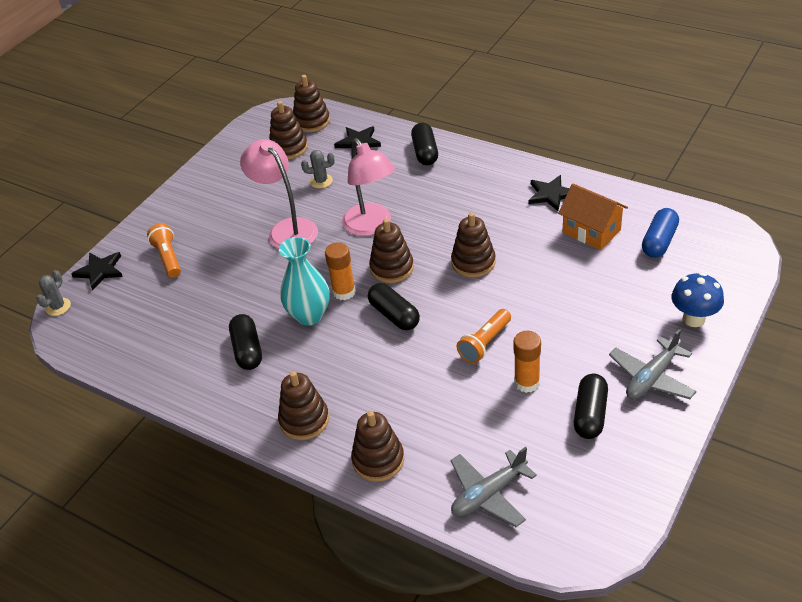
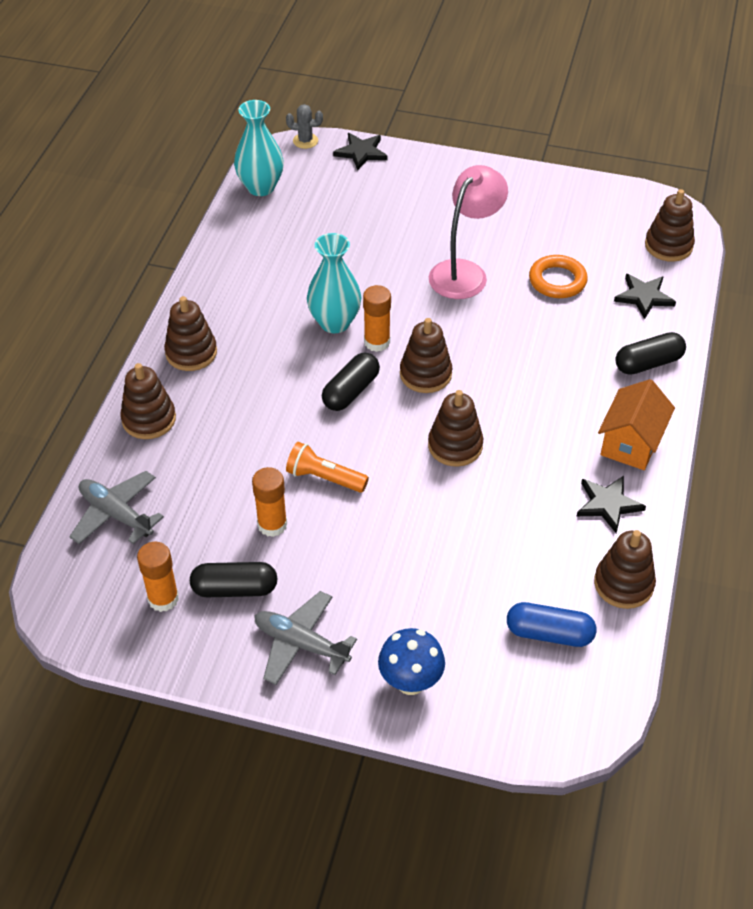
camera: 70 degrees right, 5 degrees up
orange flashlight [147,224,181,278] -> none
black capsule [229,314,262,370] -> none
brown stacking toy [269,101,308,160] -> brown stacking toy moved to [594,530,656,609]
grey cactus [301,150,334,188] -> orange ring [529,255,588,298]
pink lamp [342,138,395,236] -> none
orange house [558,184,628,250] -> orange house moved to [598,379,675,470]
none -> orange glue stick [137,542,179,612]
none -> turquoise vase [234,100,284,196]

